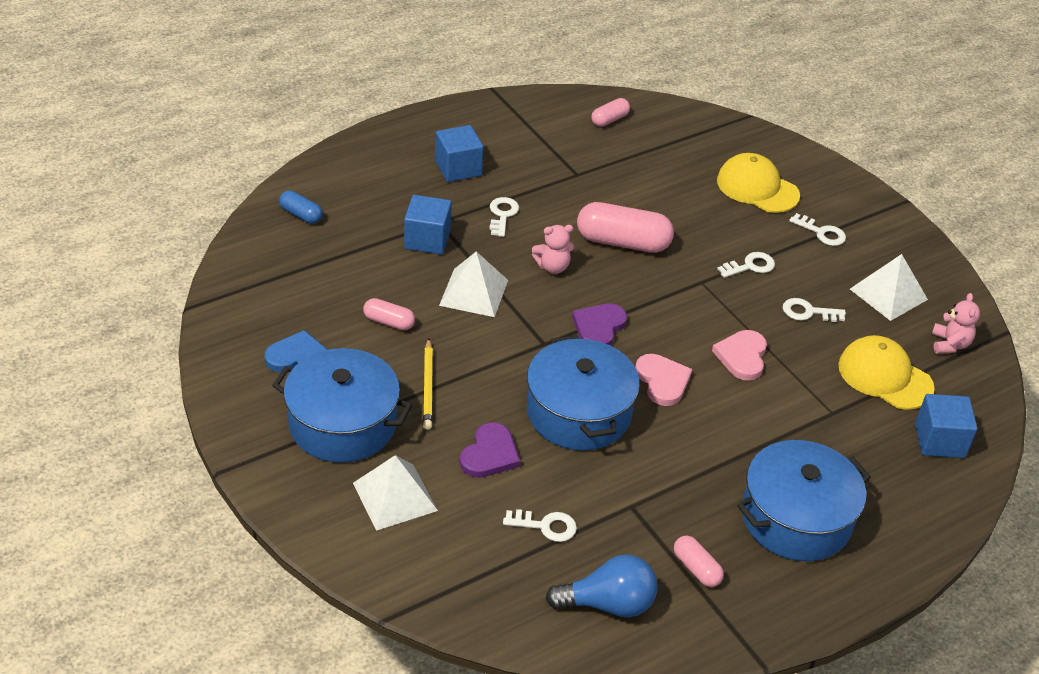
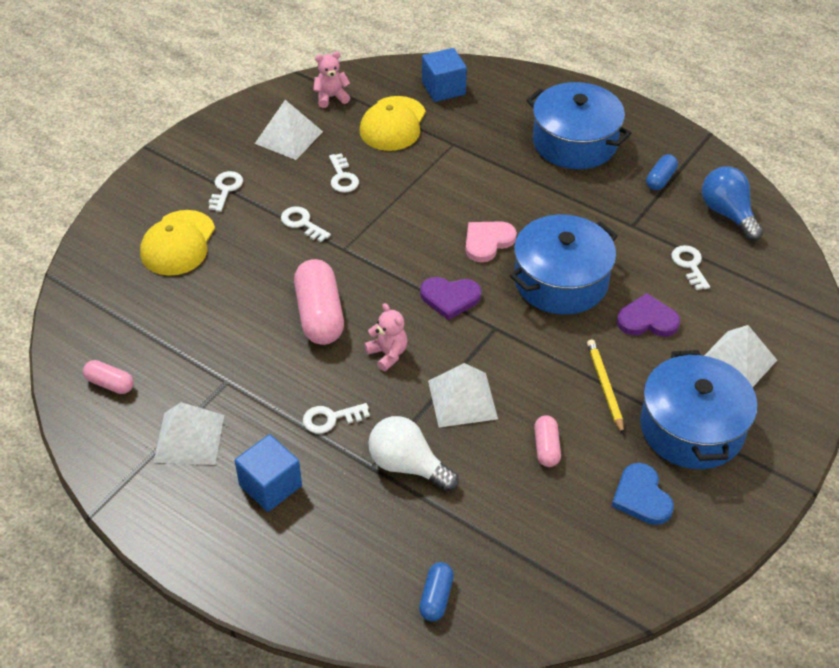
camera: 110 degrees left, 5 degrees up
blue cube [404,195,452,255] -> white light bulb [368,416,459,491]
yellow pencil [423,338,433,430] -> yellow pencil turned 75 degrees counterclockwise [587,339,624,435]
pink capsule [674,536,724,587] -> blue capsule [646,154,678,190]
pink heart [712,330,767,381] -> none
none -> white pyramid [153,402,224,465]

